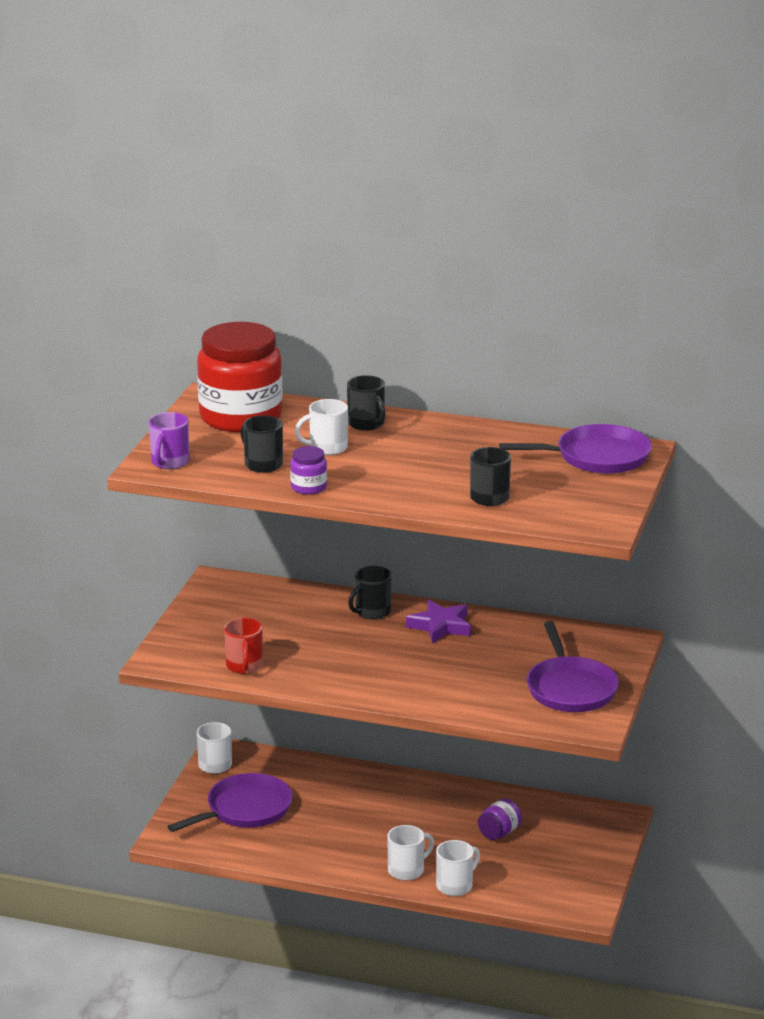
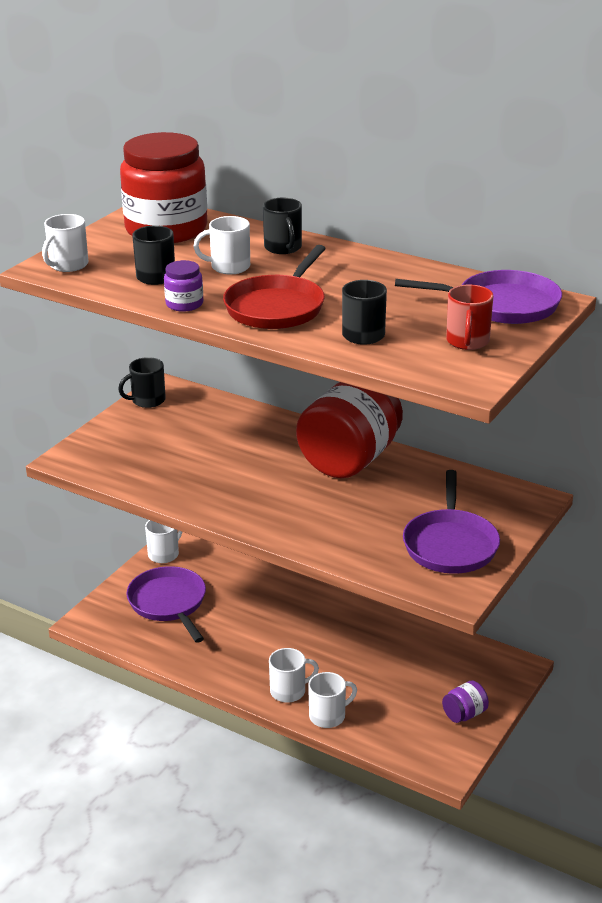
camera: 15 degrees right, 5 degrees up
purple mug [149,412,190,469] -> white mug [42,214,88,272]
purple pan [167,773,293,832] -> purple pan turned 90 degrees counterclockwise [126,566,206,643]
red mug [224,618,263,674] -> red mug moved to [446,285,493,350]
black mug [348,566,392,619] -> black mug moved to [118,357,166,408]
purple star [406,600,471,643] -> red jar [296,382,403,479]
purple jar [478,798,522,840] -> purple jar moved to [442,681,489,723]
none -> red pan [223,245,326,329]

